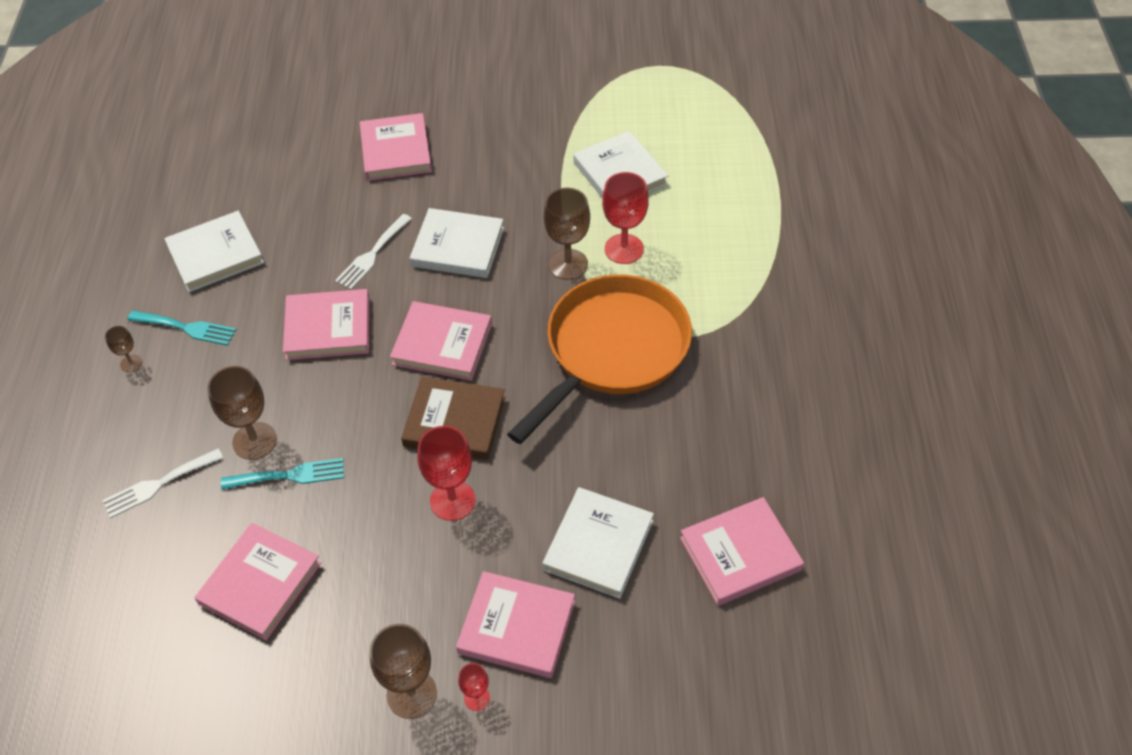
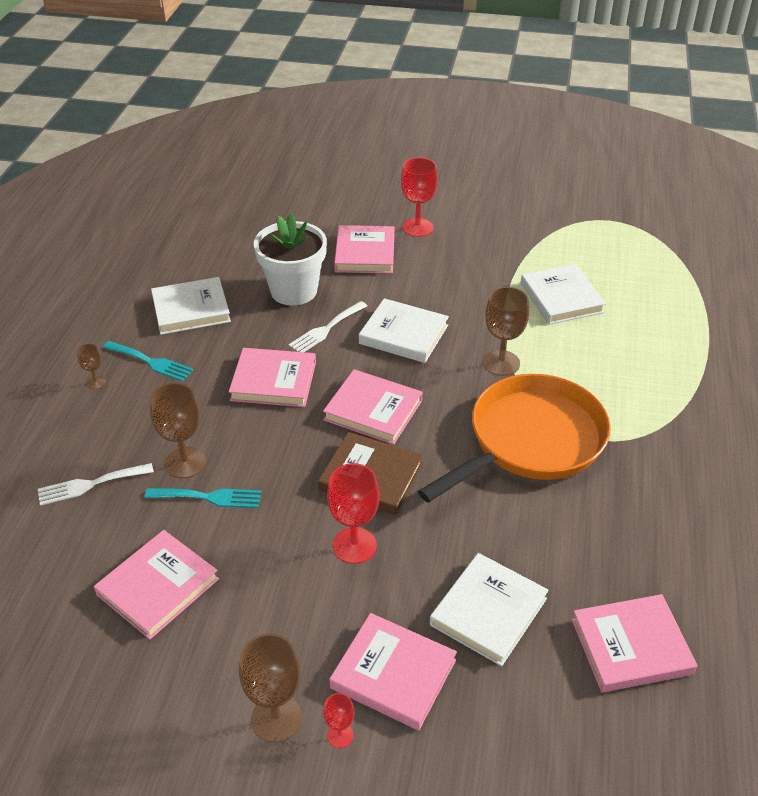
camera: 10 degrees right, 10 degrees down
red goblet [602,172,649,264] -> red goblet moved to [401,158,438,237]
none -> white flower pot [254,214,327,306]

